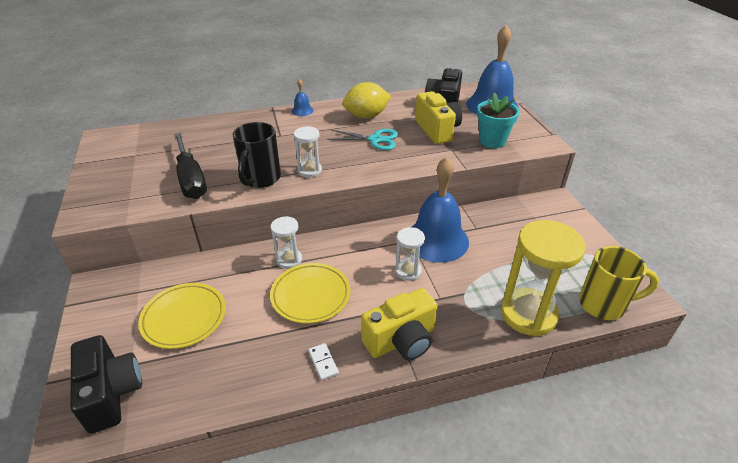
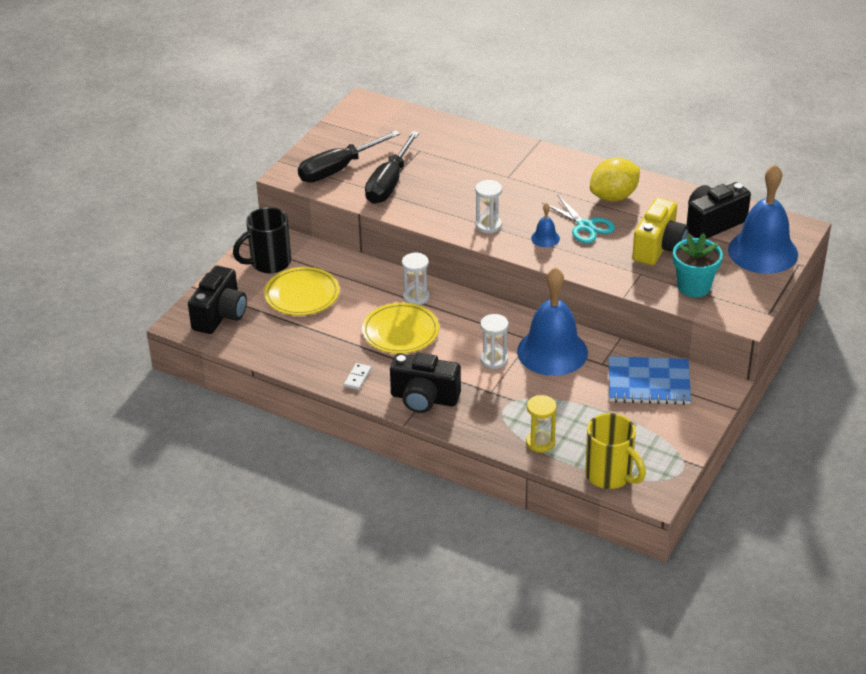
camera: 45 degrees right, 0 degrees up
black mug [233,122,281,188] -> black mug moved to [233,207,291,273]
blue bell [292,79,314,116] -> blue bell moved to [531,203,560,247]
yellow lemon [343,82,391,119] -> yellow lemon turned 60 degrees counterclockwise [590,157,640,202]
yellow camera [361,288,437,360] -> black camera [390,353,461,413]
yellow hourglass [500,220,586,336] -> yellow hourglass [526,395,557,453], size x0.52
none -> black screwdriver [298,130,400,182]
none -> blue notebook [609,356,691,405]

